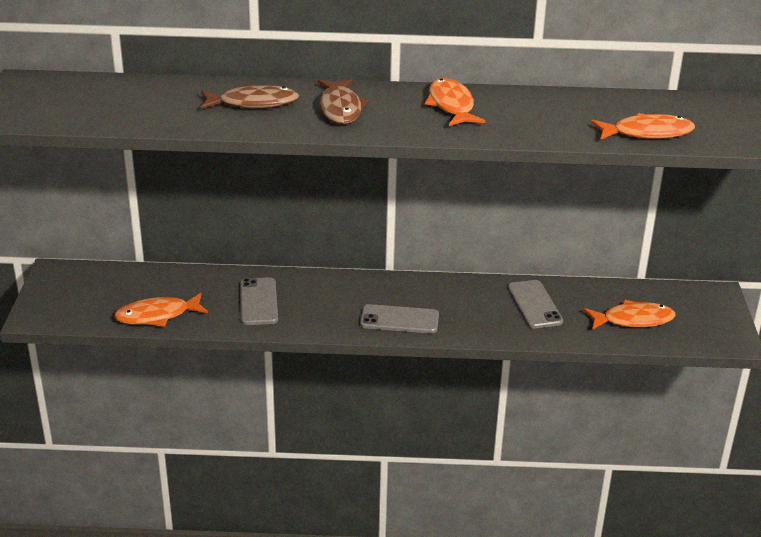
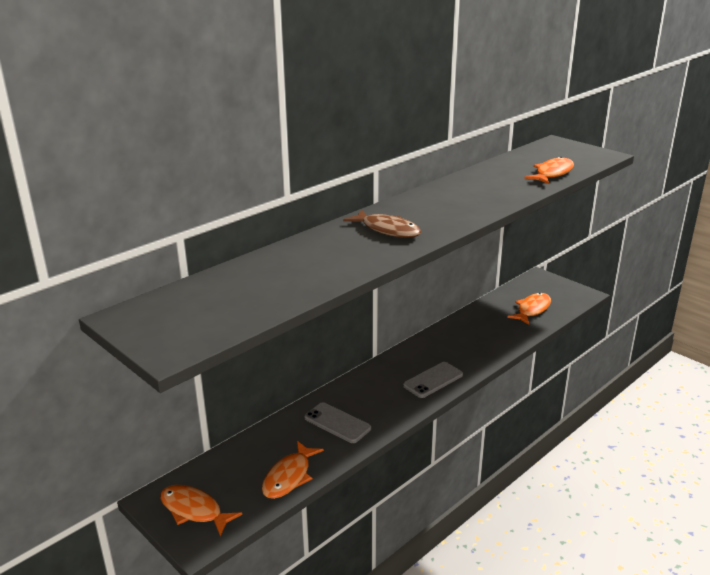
camera: 45 degrees left, 5 degrees down
brown fish [201,84,299,109] -> none
orange fish [425,78,485,126] -> orange fish moved to [160,485,242,536]
grey phone [508,280,563,328] -> none

